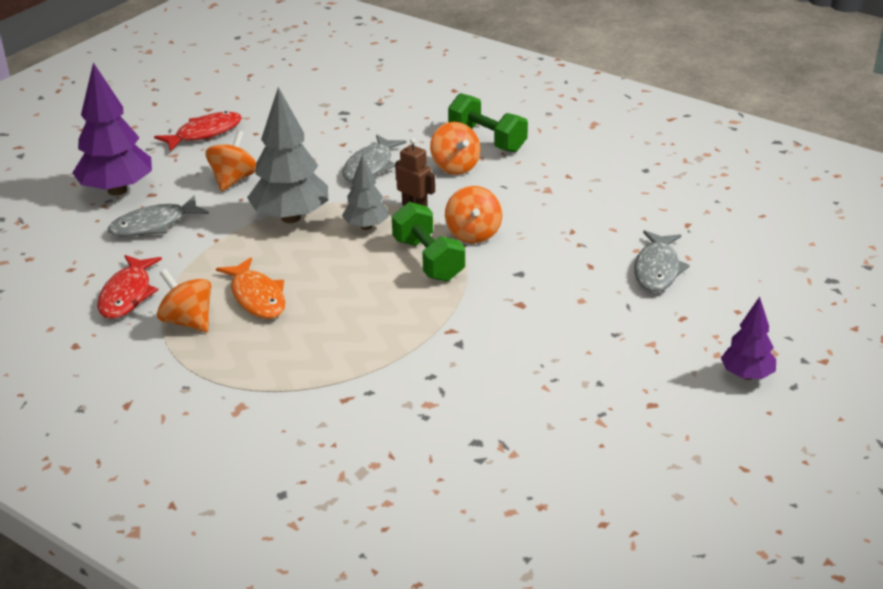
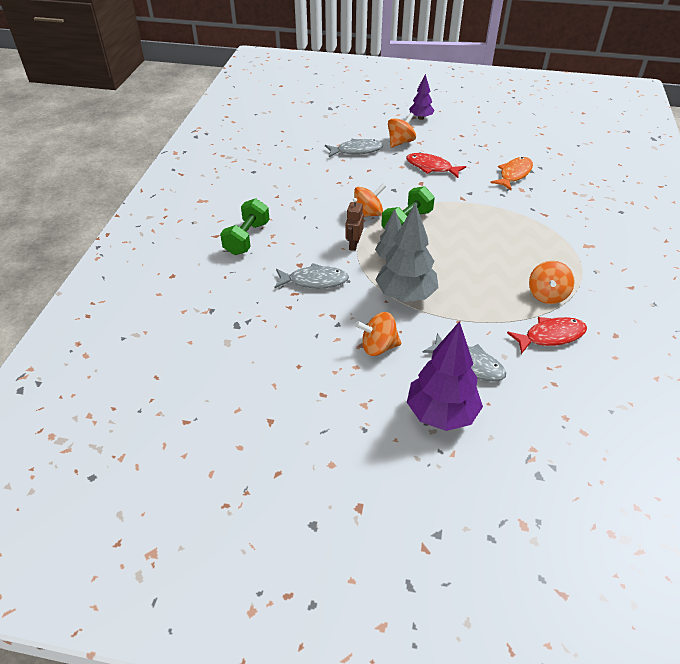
camera: 115 degrees left, 10 degrees up
red fish [154,111,242,151] -> red fish moved to [406,153,466,178]
orange fish [216,257,285,319] -> orange fish moved to [490,157,533,190]
orange spinning top [430,122,481,175] -> orange spinning top moved to [388,112,416,148]

